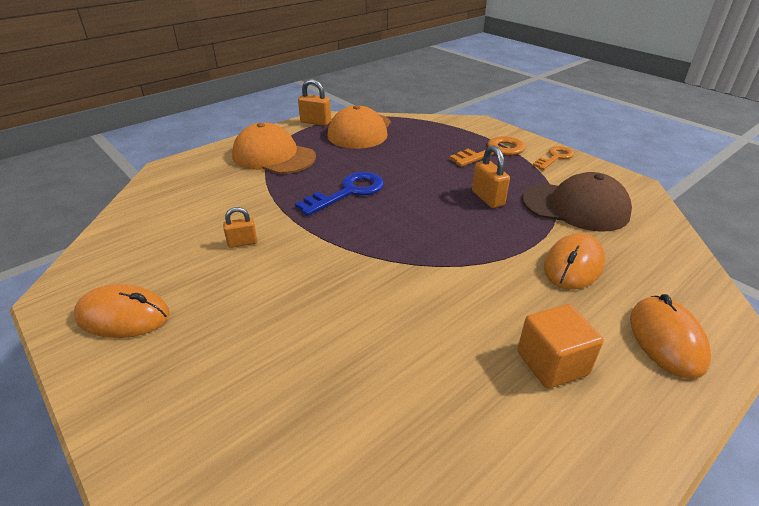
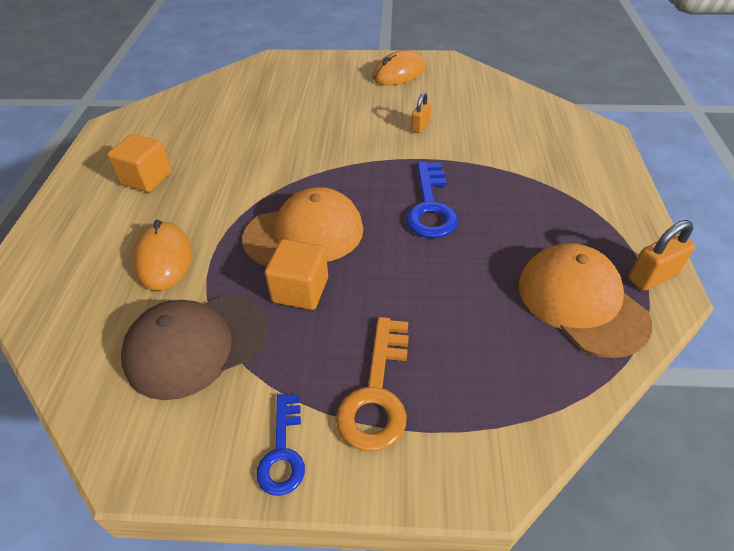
camera: 135 degrees right, 10 degrees up
orange cap [232,123,316,174] -> orange cap moved to [242,187,363,266]
orange padlock [472,145,510,208] -> orange cube [265,239,328,310]
orange key [533,146,574,170] -> blue key [256,394,305,496]
orange mouse [630,294,711,379] -> none

